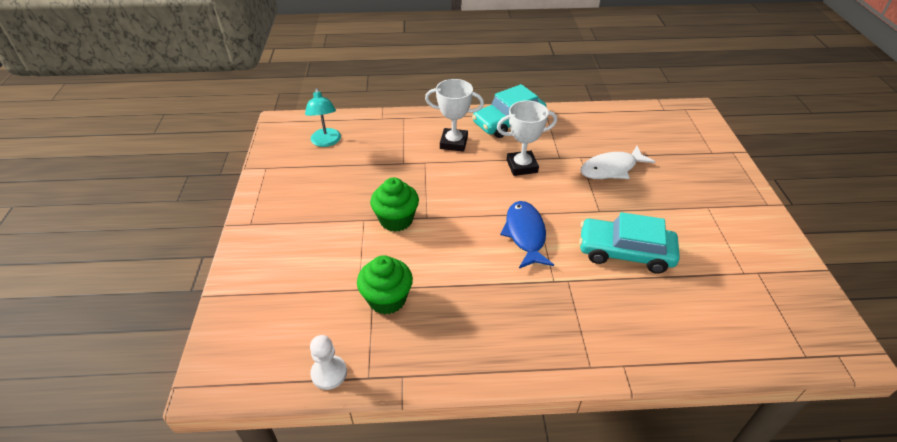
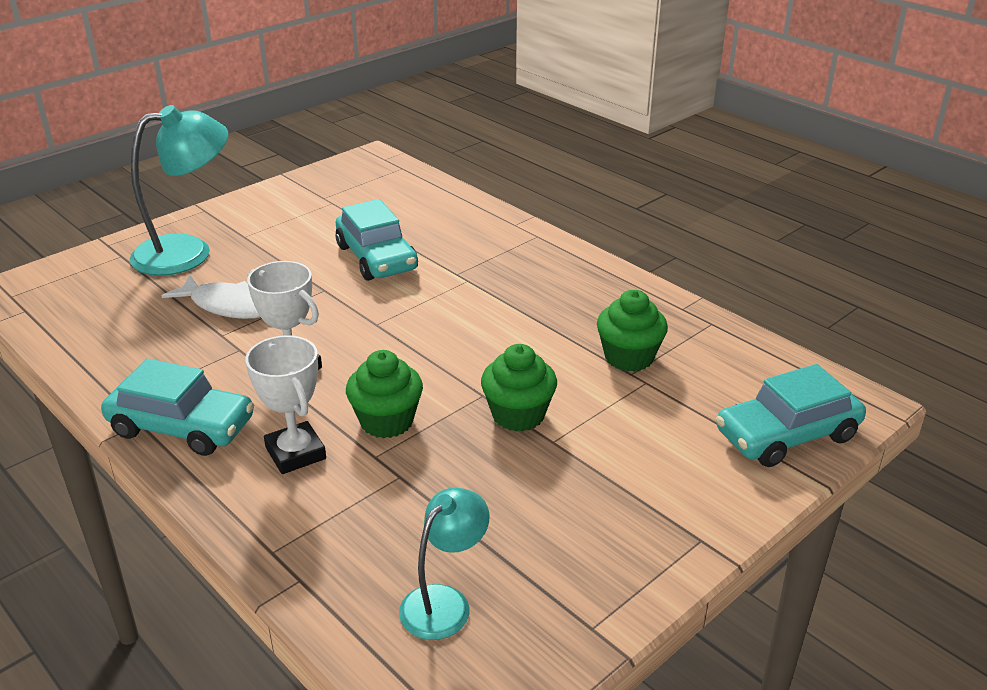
camera: 130 degrees left, 10 degrees down
white pawn [310,335,347,390] -> none
blue fish [500,201,554,268] -> none
none -> turquoise lamp [130,105,228,276]
none -> green cupcake [346,350,423,438]
none -> turquoise car [716,364,866,467]

